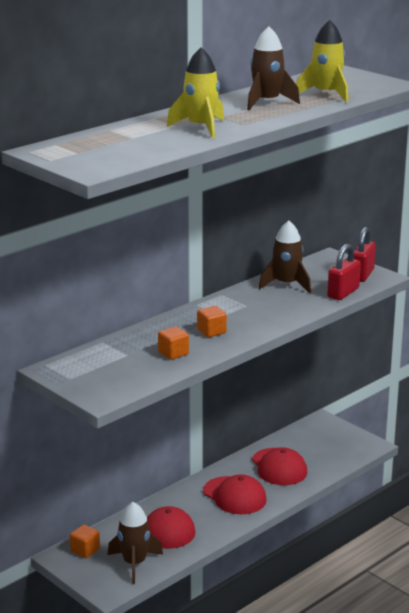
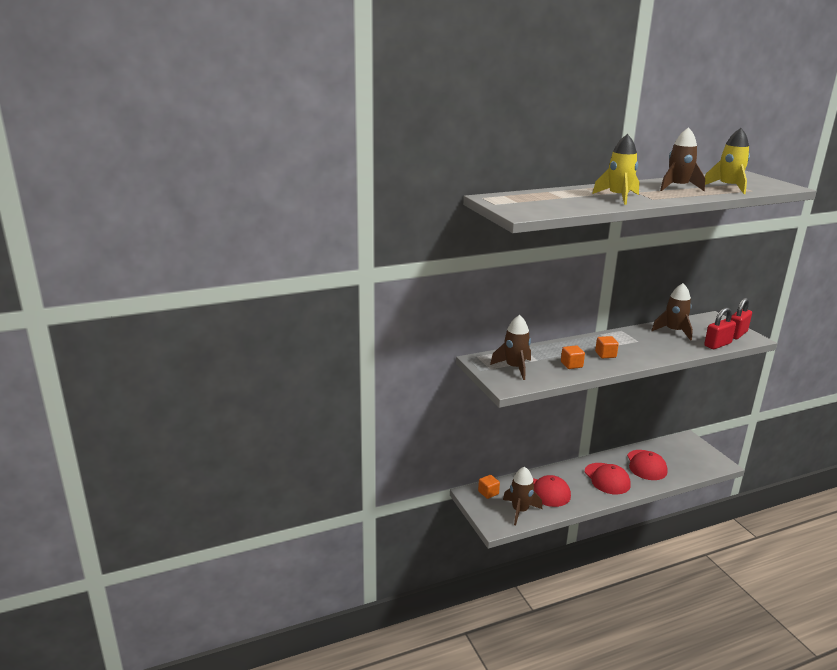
camera: 20 degrees right, 0 degrees up
none -> brown rocket [490,315,531,380]

